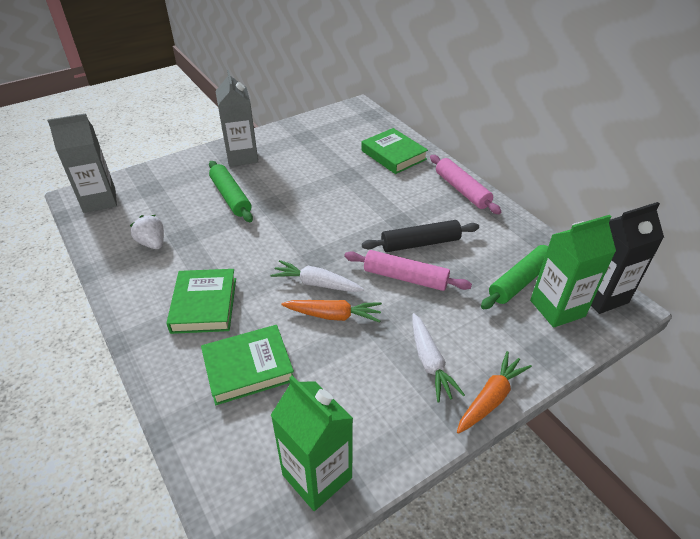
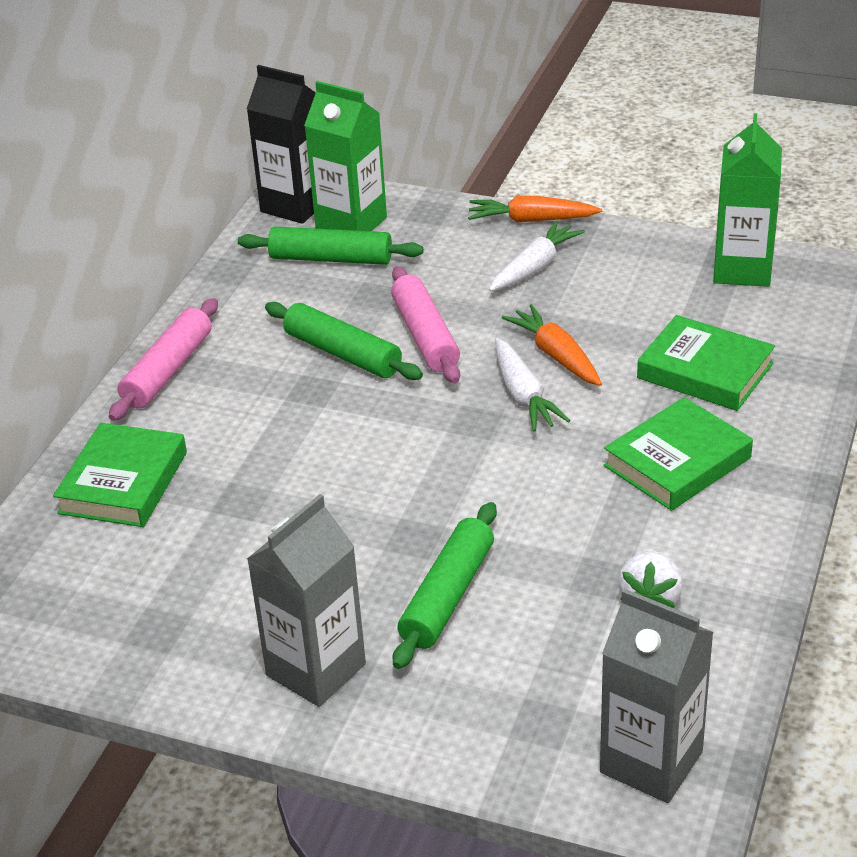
camera: 125 degrees left, 5 degrees down
black rolling pin [362,220,479,252] -> green rolling pin [265,302,423,380]

